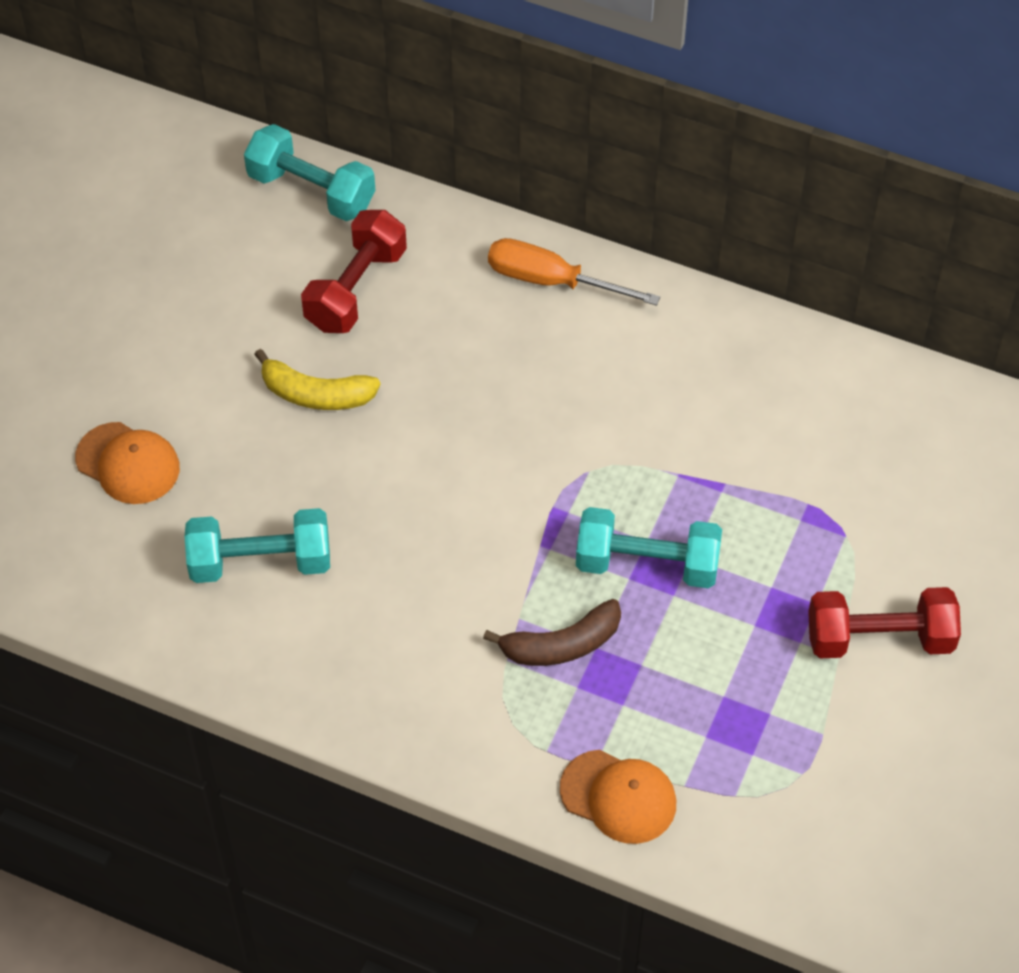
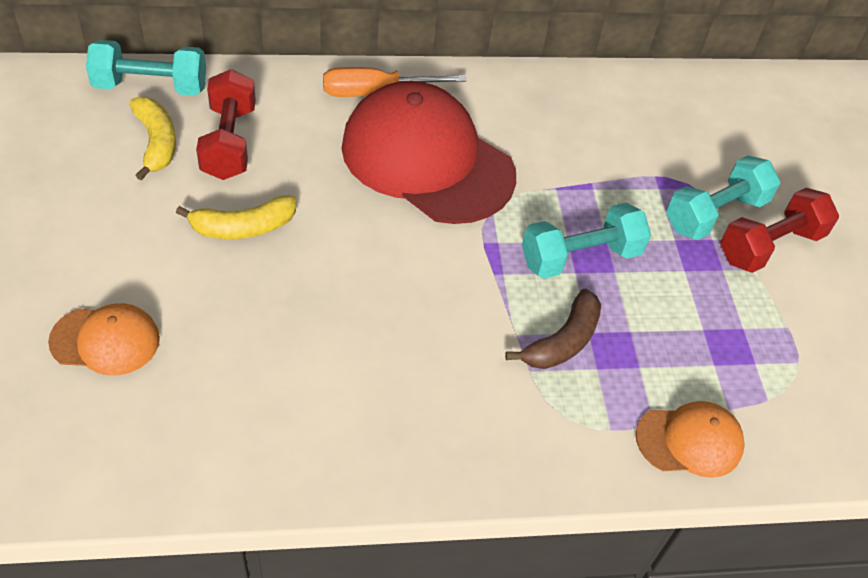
camera: 35 degrees left, 5 degrees down
turquoise dumbbell [184,508,330,583] -> turquoise dumbbell moved to [666,156,780,240]
none -> yellow banana [129,97,176,180]
none -> red cap [341,81,516,224]

